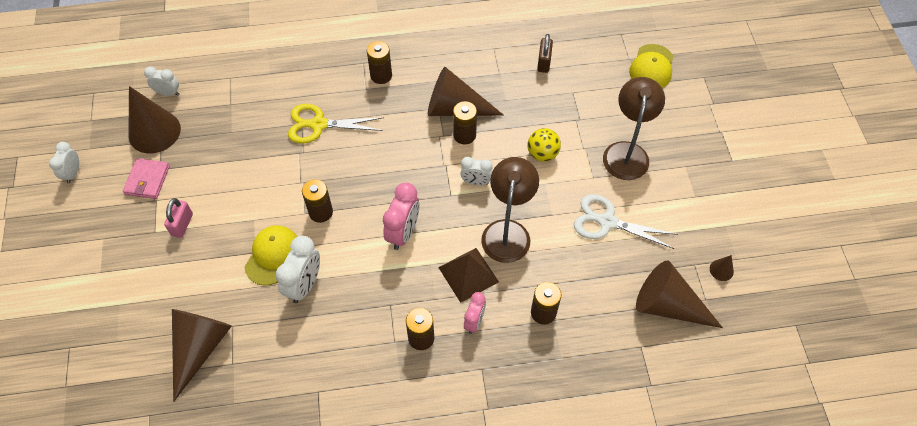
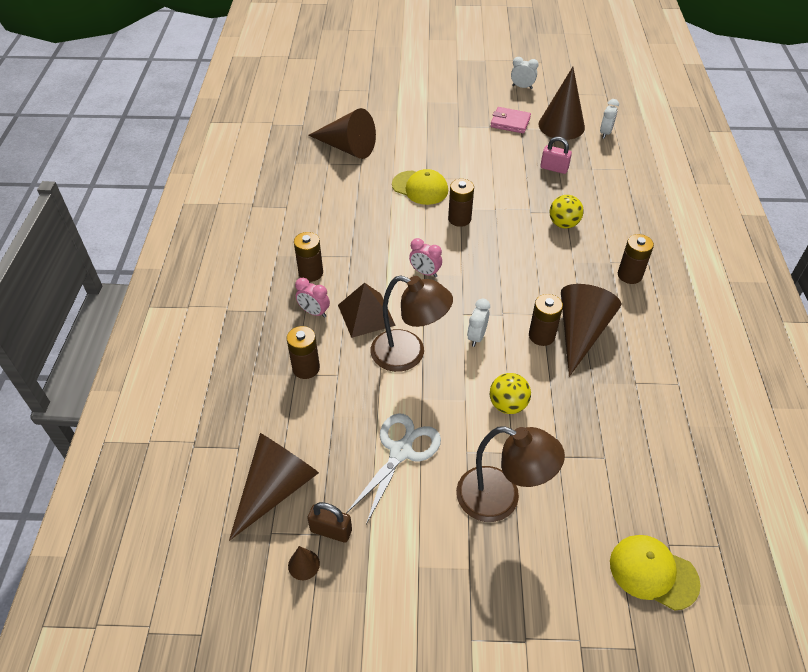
camera: 100 degrees right, 10 degrees down
pink padlock [164,198,193,238] -> pink padlock moved to [540,137,572,174]
white clock [276,236,320,303] -> none
yellow scissors [288,104,384,144] -> yellow ball [549,195,584,229]
pink clock [383,182,419,250] -> pink clock [409,238,442,277], size x0.62
brown padlock [537,34,553,73] -> brown padlock moved to [307,502,352,543]

